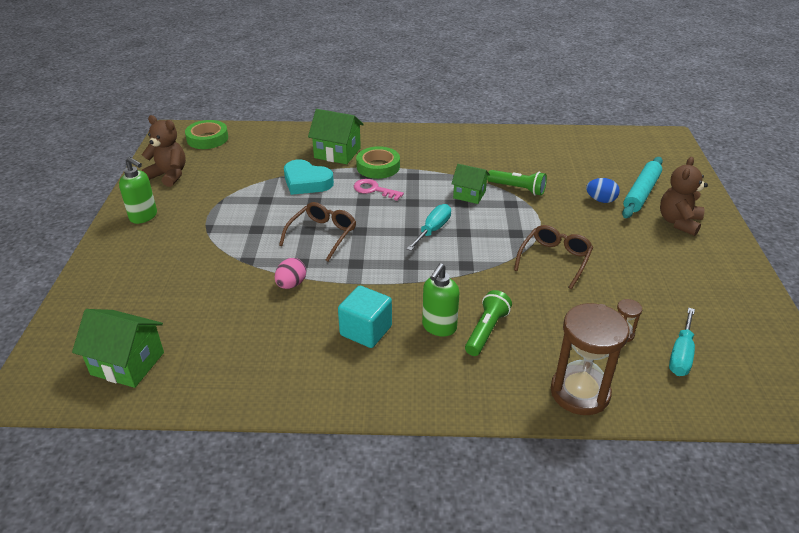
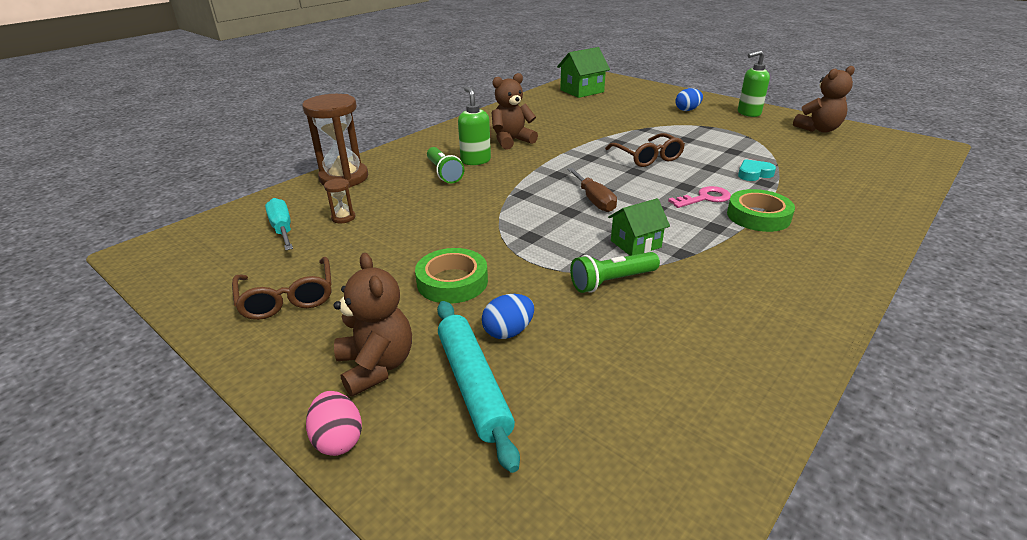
camera: 130 degrees right, 5 degrees down
green tape [185,120,228,149] -> green tape moved to [415,248,488,304]
pink egg [275,258,306,289] -> pink egg moved to [306,391,362,456]
turquoise heart [284,159,334,195] -> turquoise heart [738,159,776,181], size x0.59
green house [308,109,364,164] -> none
turquoise cube [338,286,392,348] -> brown teddy bear [491,73,538,150]
turquoise screwdriver [406,204,451,251] -> brown screwdriver [567,168,617,212]
brown glasses [514,225,593,289] -> brown glasses moved to [232,257,332,320]
none -> blue egg [675,88,703,111]

